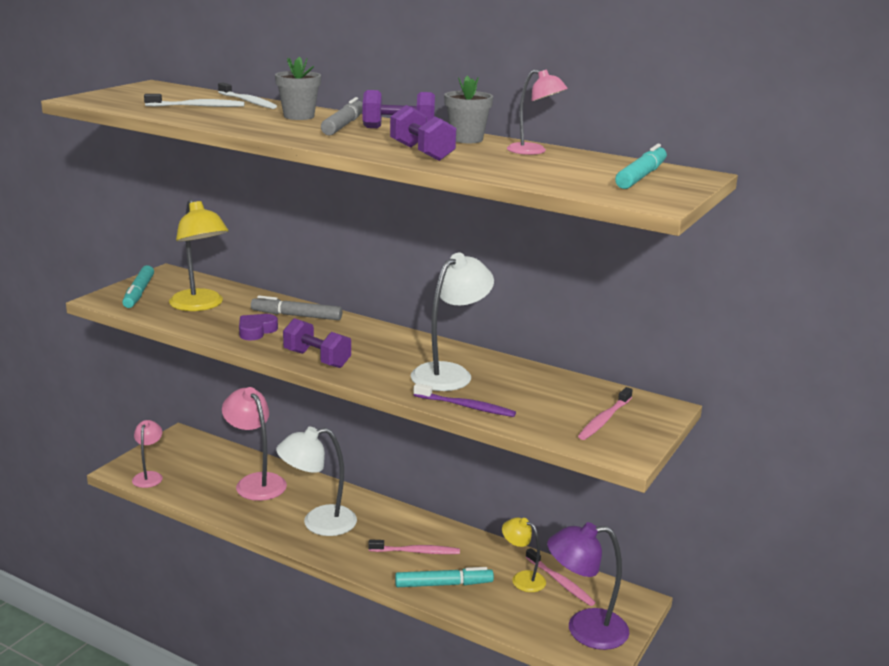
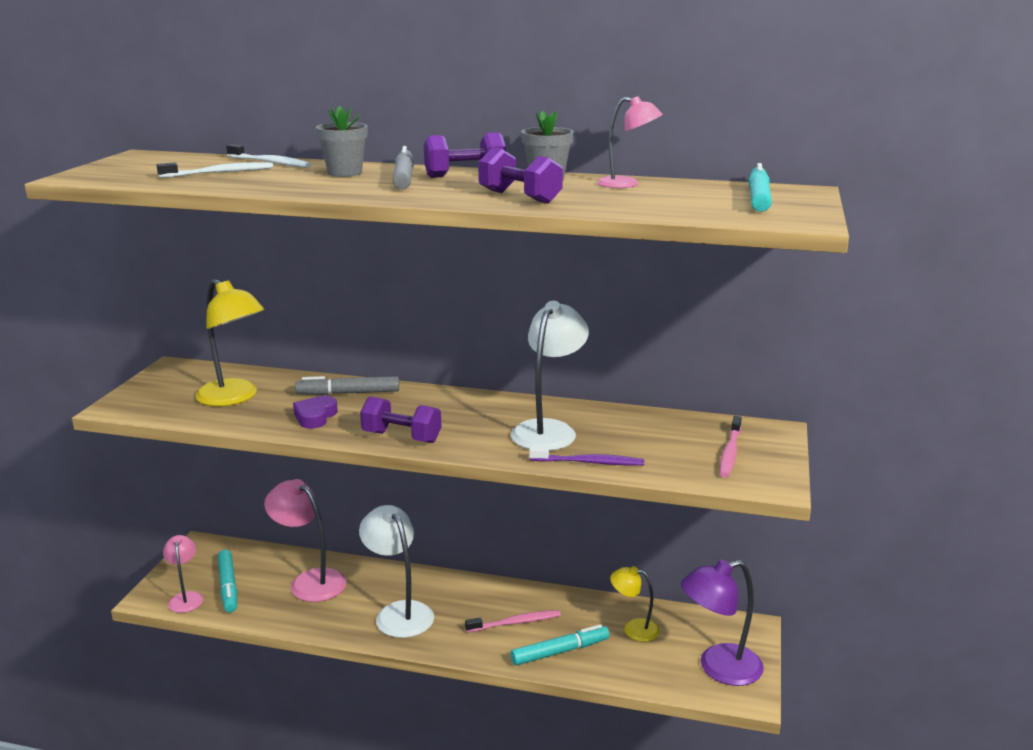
camera: 15 degrees left, 0 degrees up
turquoise marker [122,265,154,308] -> turquoise marker moved to [218,550,237,612]
white lamp [276,427,357,536] -> white lamp turned 90 degrees clockwise [359,505,434,638]
pink toothbrush [526,548,596,606] -> none

